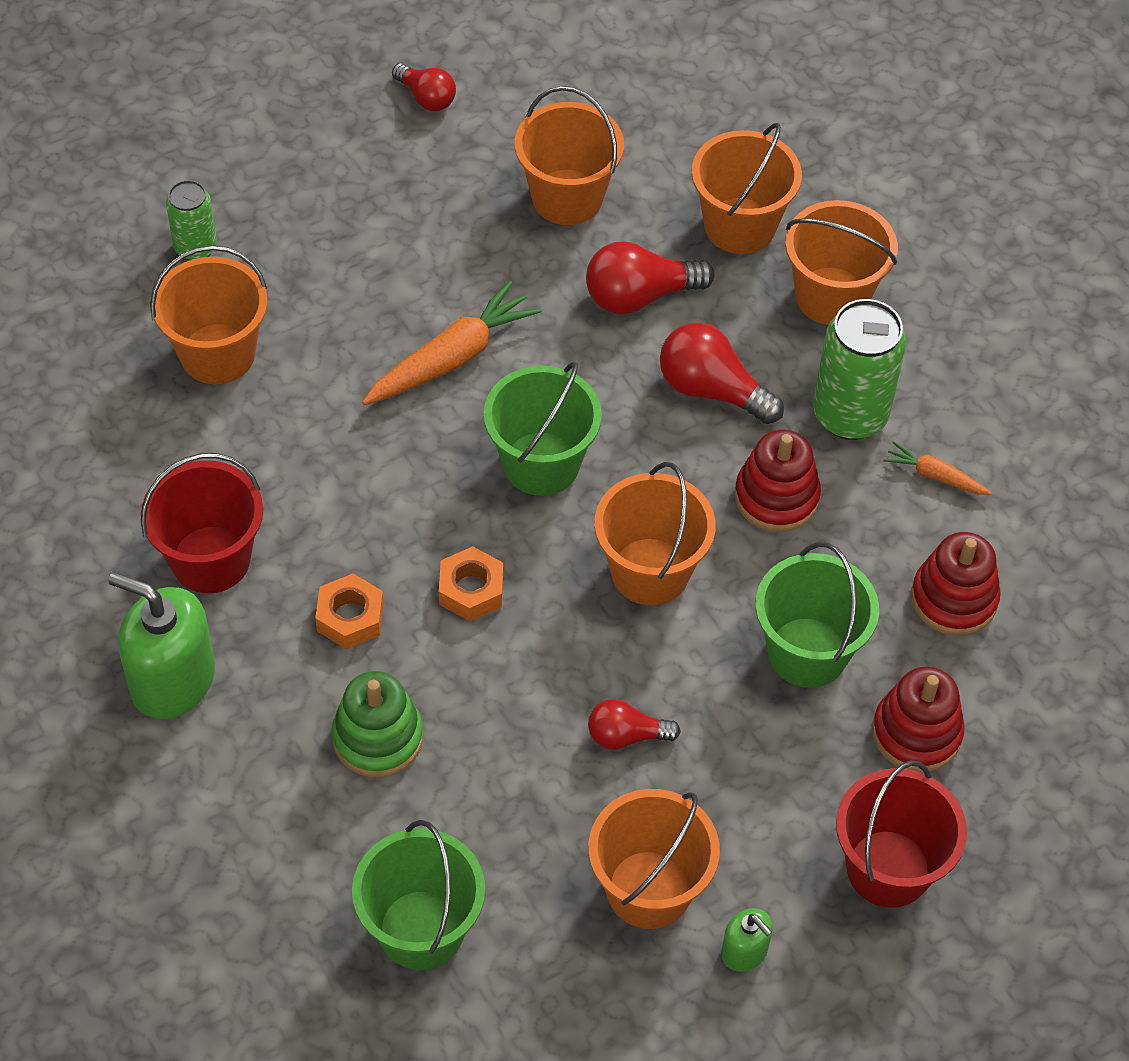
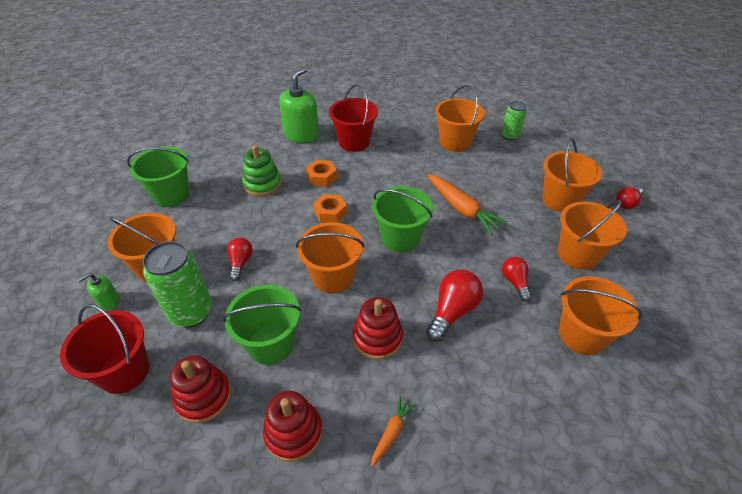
camera: 95 degrees right, 10 degrees down
red light bulb [586,241,714,314] -> red light bulb [502,256,531,302], size x0.62
orange bucket [785,200,898,325] -> orange bucket moved to [542,138,602,212]
green can [813,299,907,440] -> green can moved to [142,241,212,328]

